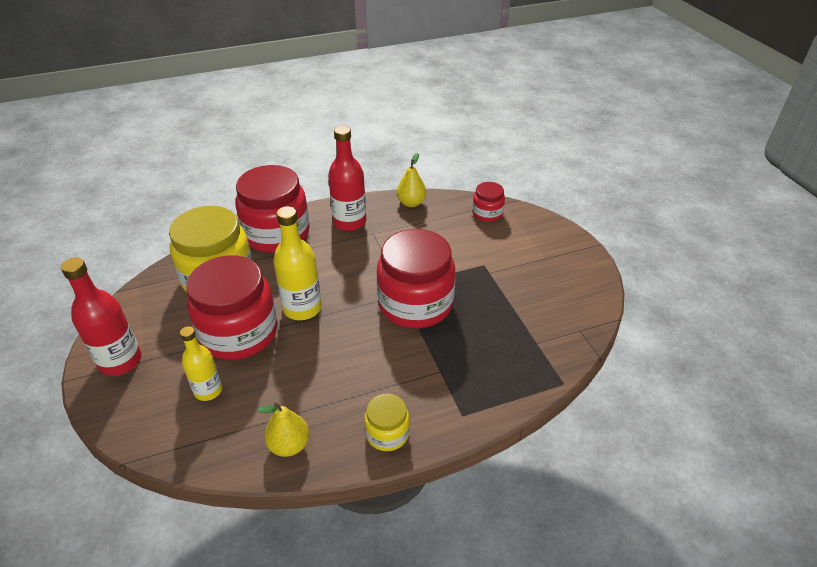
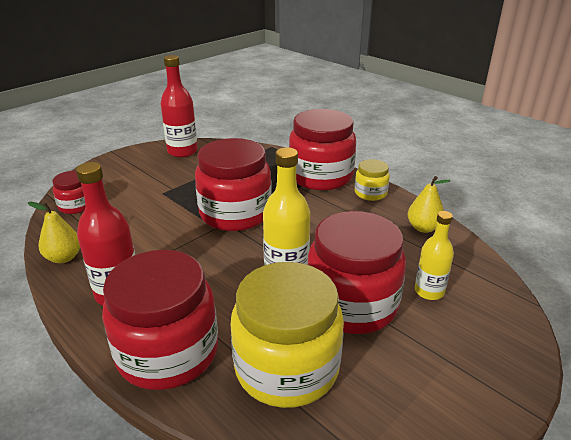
camera: 115 degrees left, 10 degrees down
red bottle [61,257,142,376] -> red bottle moved to [160,55,198,157]
none -> red jar [289,109,356,190]

